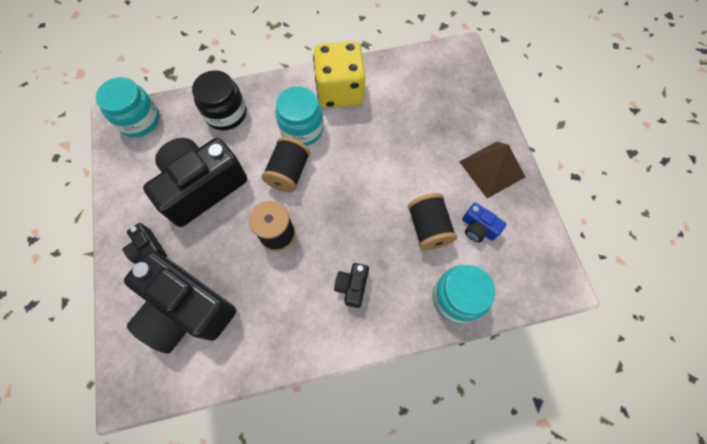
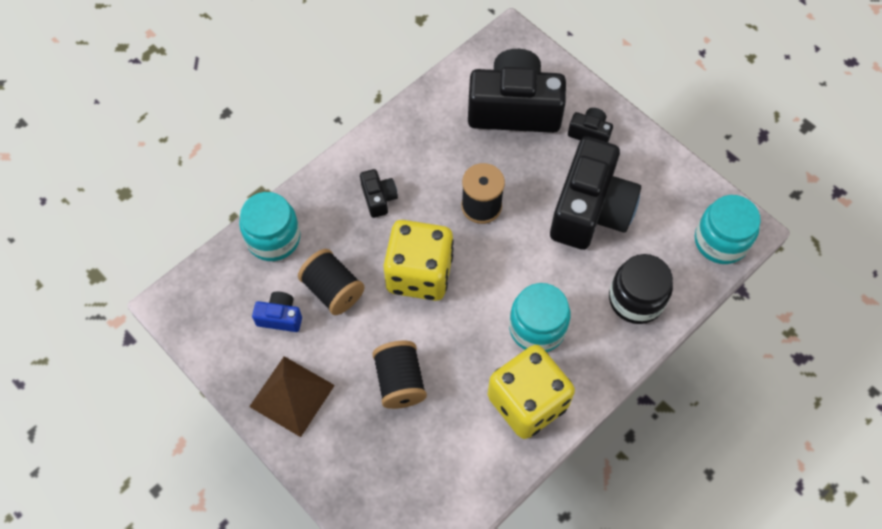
camera: 150 degrees right, 5 degrees down
black spool [261,137,310,193] -> black spool moved to [372,341,427,409]
none -> yellow dice [383,220,454,301]

